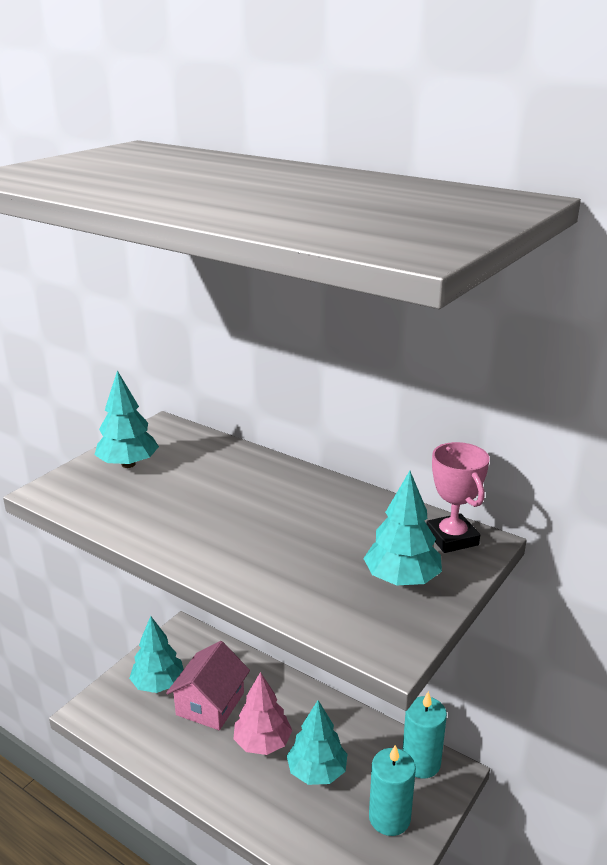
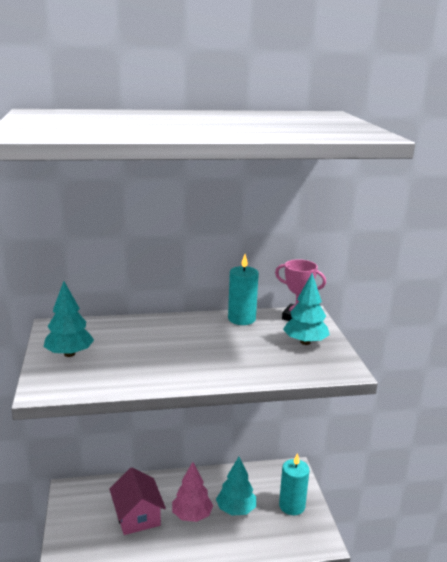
camera: 45 degrees left, 5 degrees down
turquoise tree [129,616,184,693] -> none
turquoise candle [402,691,447,778] -> turquoise candle moved to [228,254,259,325]

